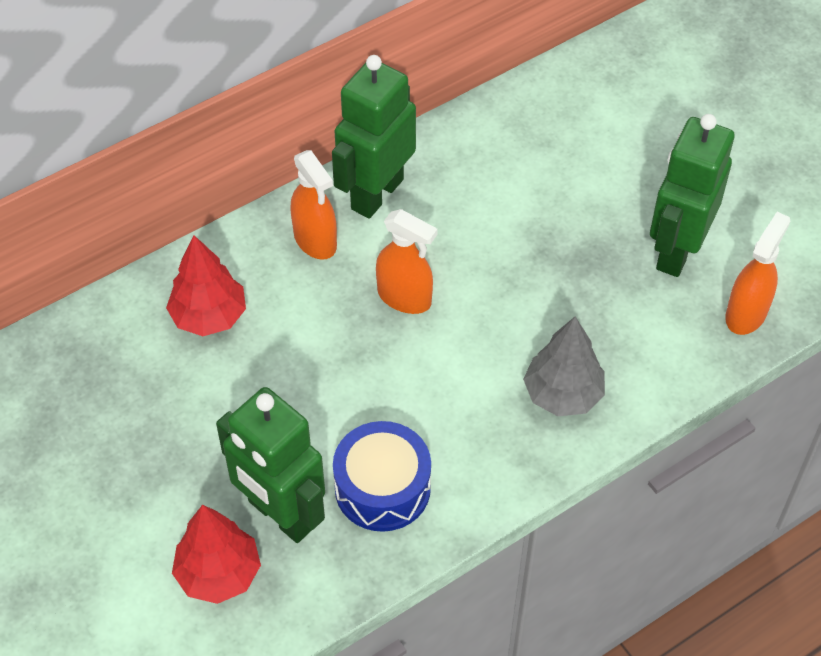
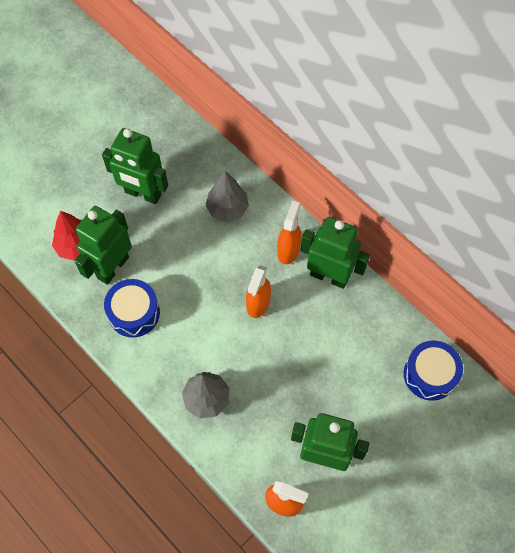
camera: 80 degrees right, 10 degrees up
red tree [166,235,246,336] -> grey tree [205,171,249,222]
orange spray bottle [291,150,337,260] -> orange spray bottle turned 150 degrees clockwise [277,201,301,265]
none -> green robot [102,128,168,204]
none -> blue drum [404,341,463,401]

